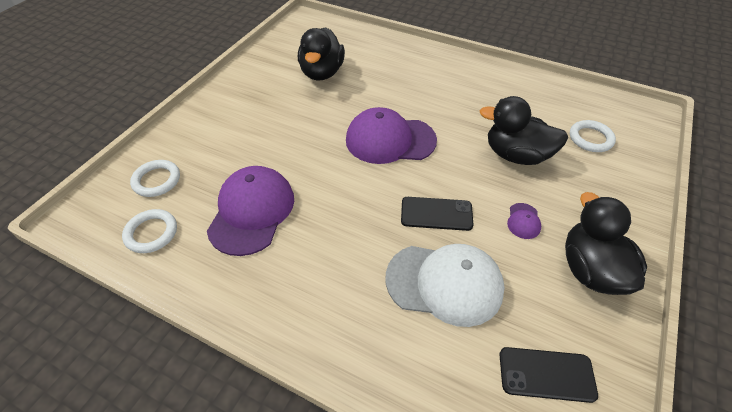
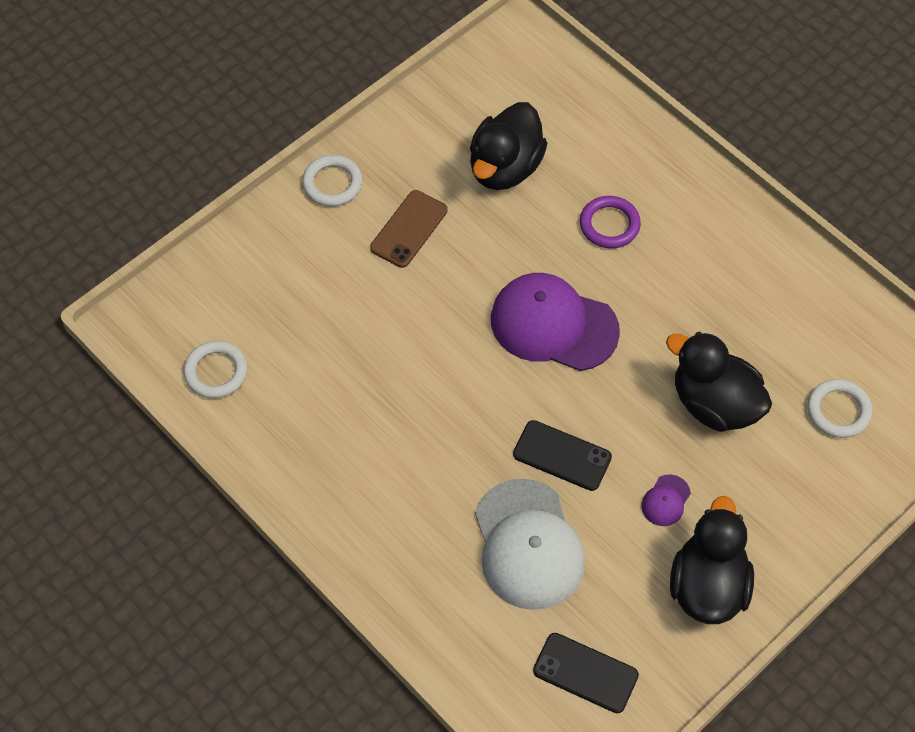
camera: 20 degrees right, 10 degrees up
white ring [130,160,180,197] -> white ring moved to [302,155,362,206]
purple cap [207,166,294,256] -> none
white cap [385,244,505,327] -> white cap turned 45 degrees clockwise [475,478,585,610]
none -> brown phone [370,190,448,268]
none -> purple ring [580,196,641,248]

